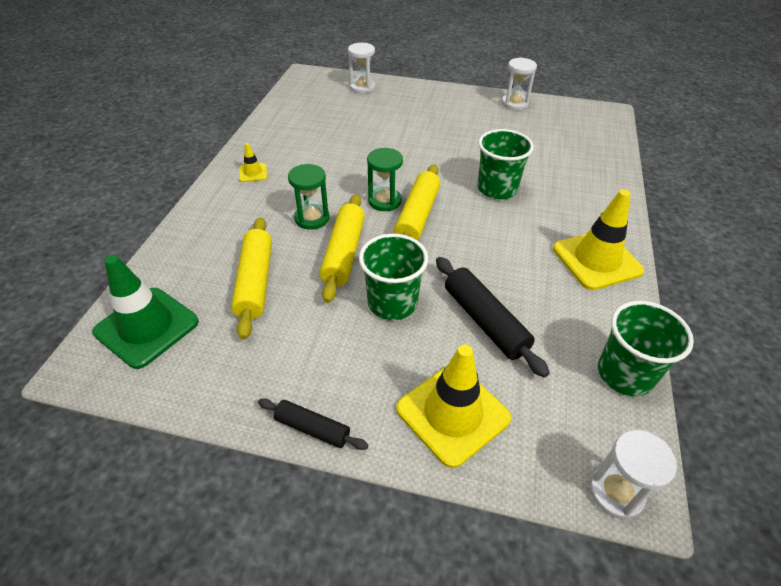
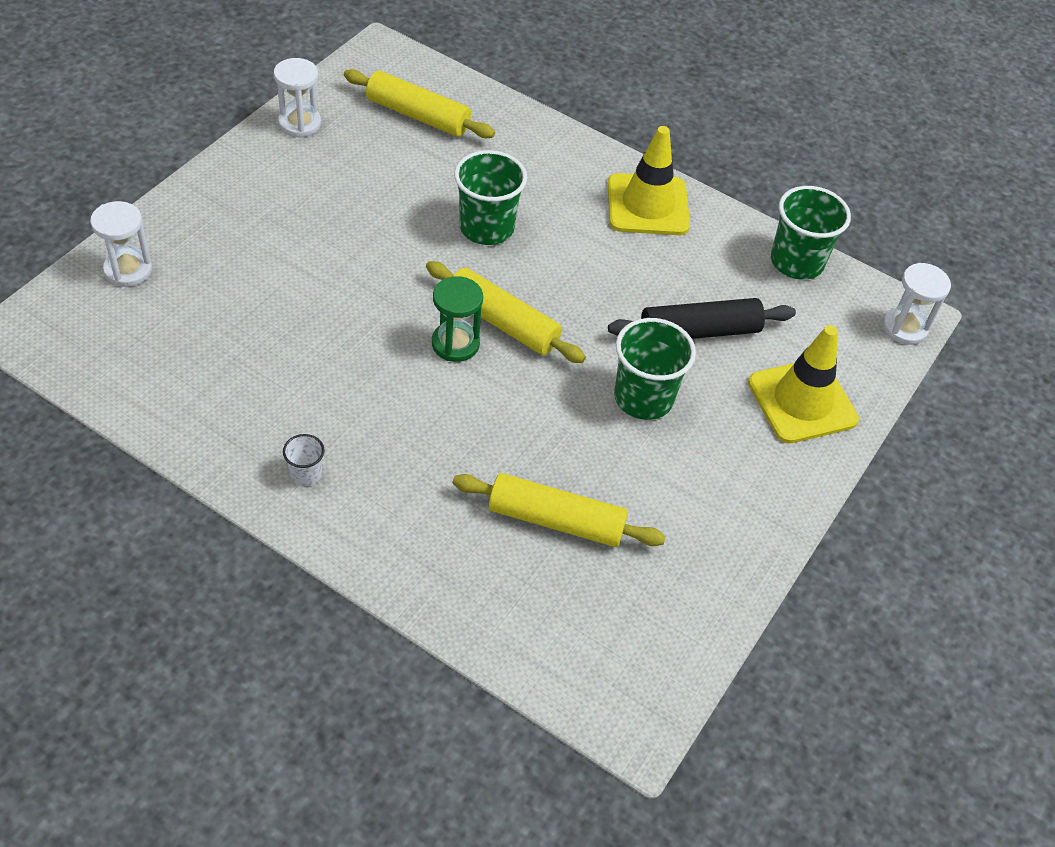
camera: 75 degrees left, 5 degrees up
green traffic cone [92,255,199,369] -> none
yellow traffic cone [239,143,267,182] -> white cup [283,434,325,486]
black rolling pin [258,398,368,450] -> none
green hourglass [288,164,330,230] -> none
yellow rolling pin [320,194,365,303] -> yellow rolling pin moved to [344,69,495,138]

